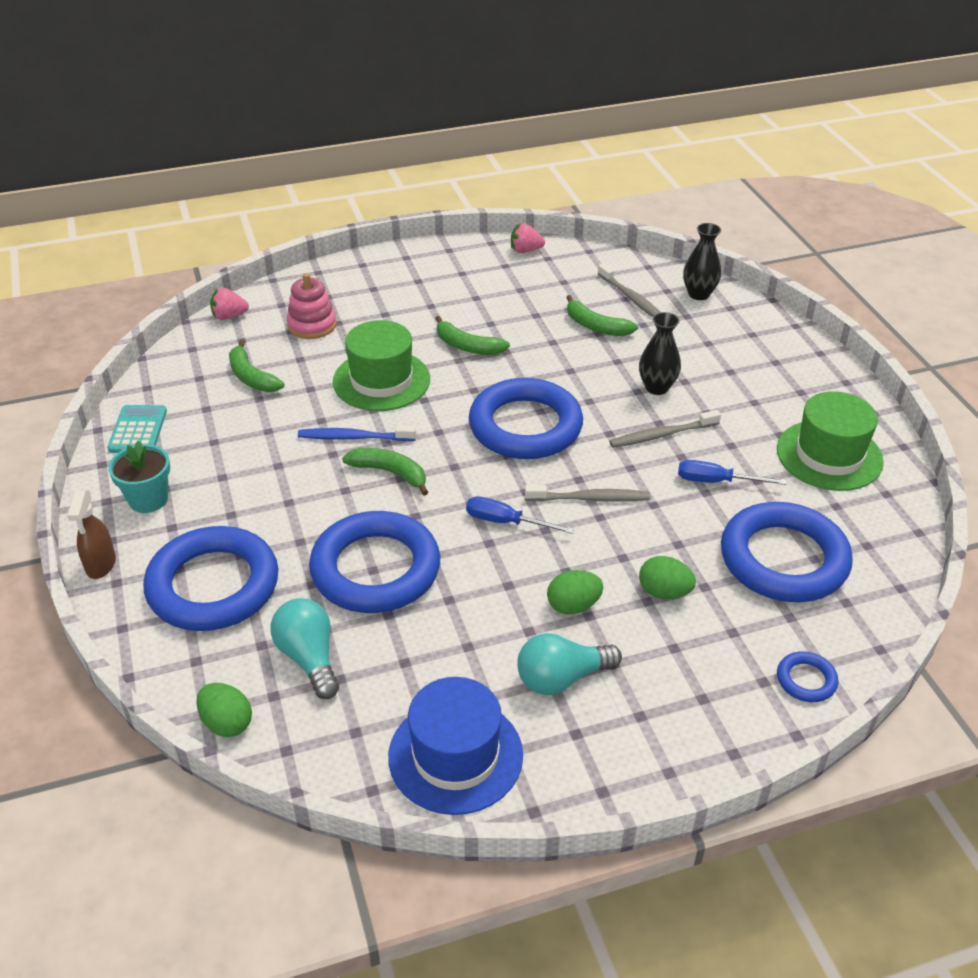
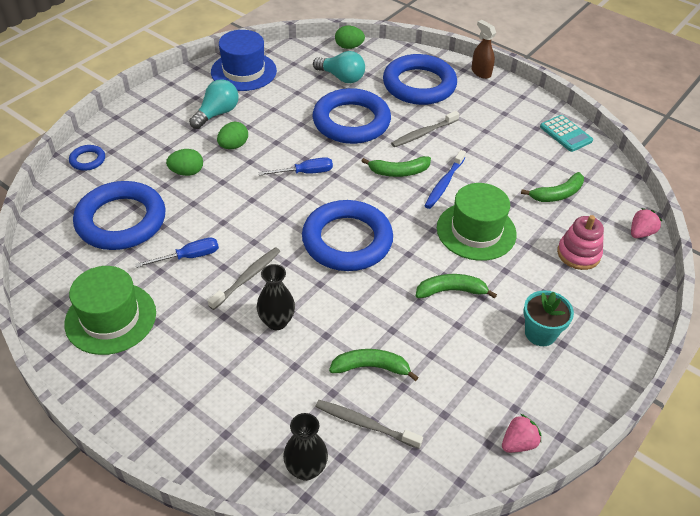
camera: 145 degrees right, 5 degrees up
turquoise flower pot [108,440,170,513] -> turquoise flower pot moved to [523,290,574,346]
green banana [229,340,284,392] -> green banana turned 135 degrees clockwise [521,172,584,202]
blue toothbrush [298,425,416,441] -> blue toothbrush turned 150 degrees clockwise [424,150,466,209]
grey toothbrush [525,485,650,502] -> grey toothbrush moved to [391,111,459,147]

